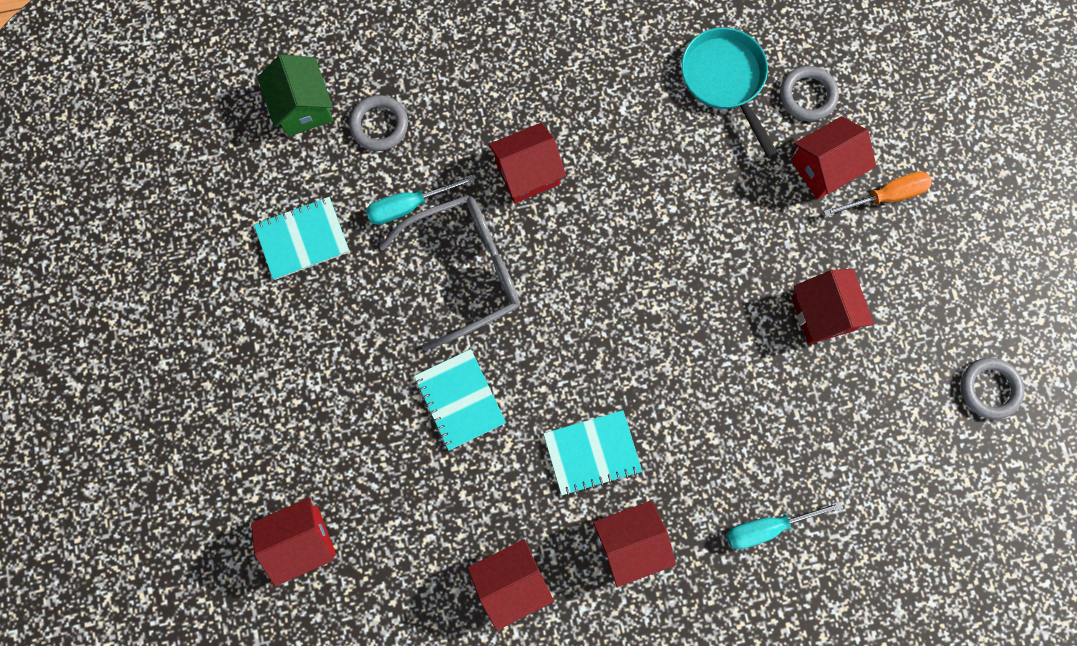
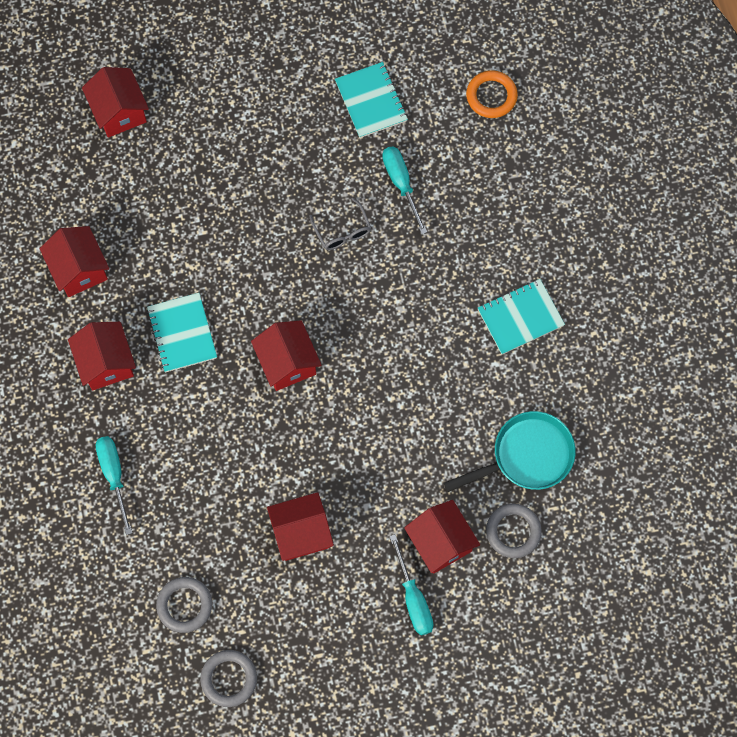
camera: 90 degrees right, 5 degrees down
green house [257,54,333,137] -> orange ring [466,71,518,118]
grey ring [349,95,408,151] -> grey ring moved to [156,577,212,633]
grey glasses [379,195,520,351] -> grey glasses [309,198,371,250], size x0.48
turquoise notebook [414,349,506,451] -> turquoise notebook moved to [478,279,565,355]
red house [489,123,566,203] -> red house moved to [251,320,322,391]
orange screwdriver [823,171,932,217] -> turquoise screwdriver [389,534,434,635]

